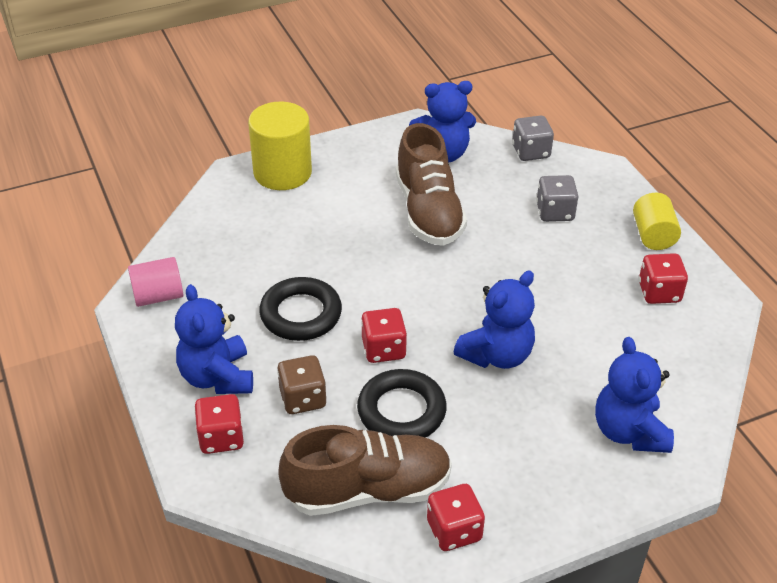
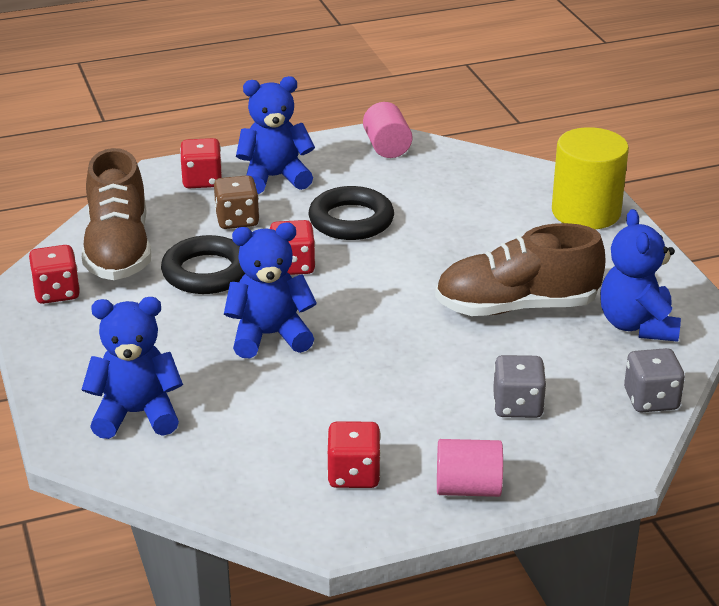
camera: 95 degrees right, 10 degrees down
blue teddy bear [454,271,535,369] -> blue teddy bear turned 120 degrees clockwise [224,223,317,358]
yellow cylinder [633,193,681,250] -> pink cylinder [437,439,503,497]

